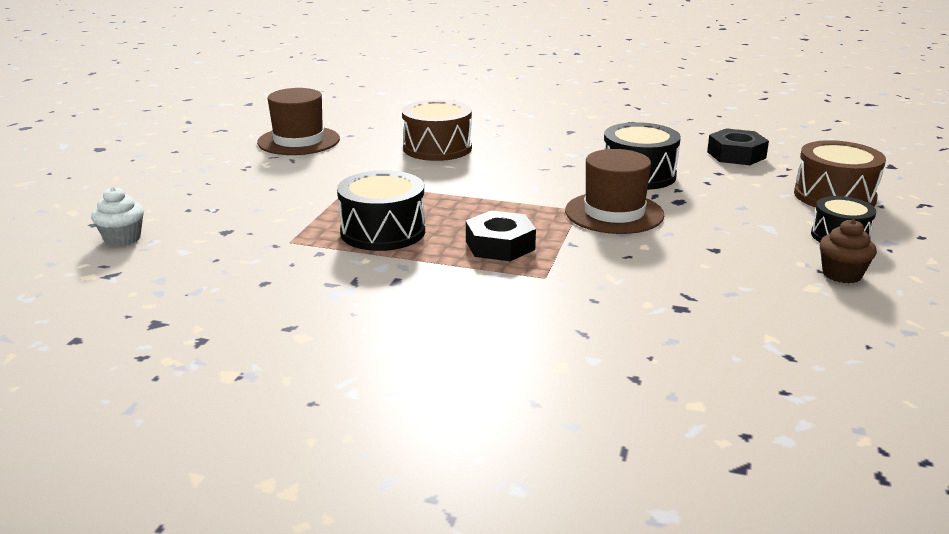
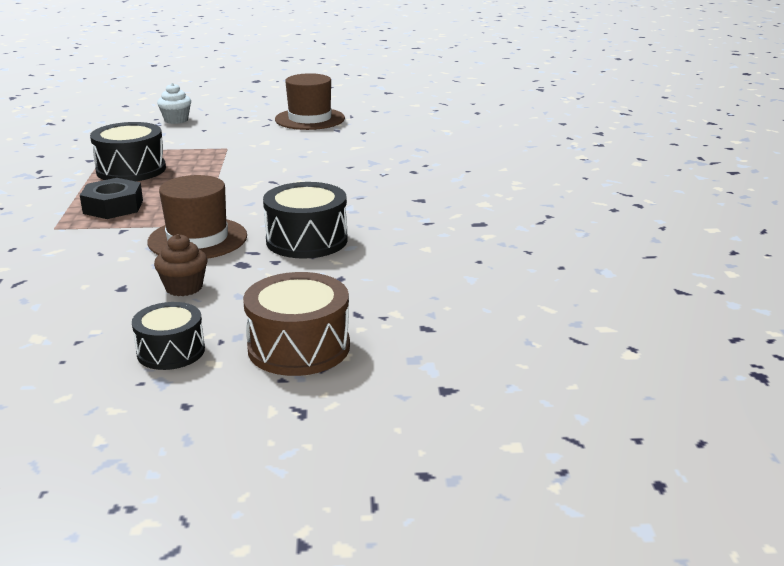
camera: 70 degrees right, 0 degrees up
white cupcake [91,187,144,246] -> white cupcake moved to [157,83,191,124]
brown drum [402,100,472,161] -> none
black nut [707,128,769,165] -> none
brown cupcake [819,219,877,283] -> brown cupcake moved to [154,234,208,296]

